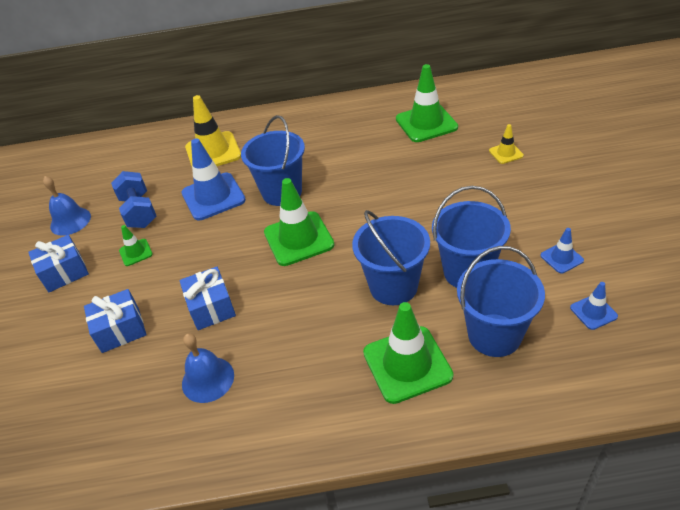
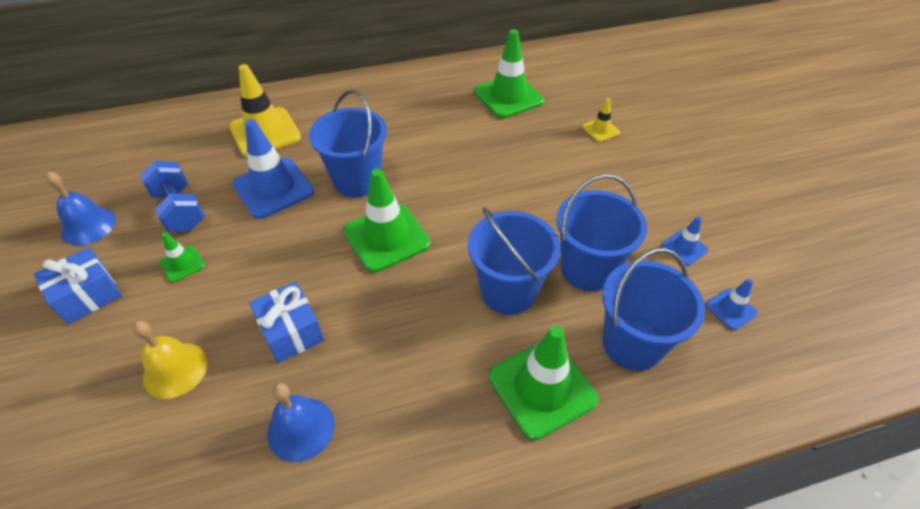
camera: 15 degrees left, 5 degrees up
blue gift [84,289,146,353] -> yellow bell [133,321,207,399]

